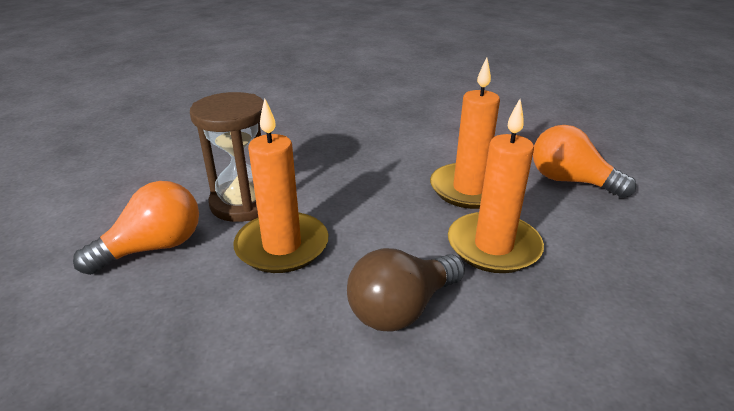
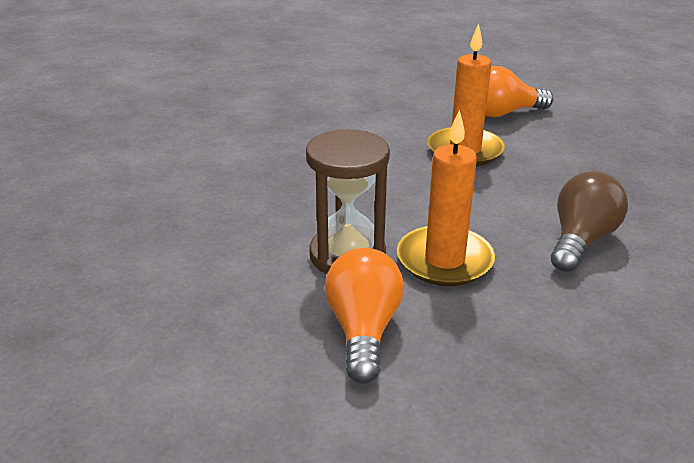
camera: 50 degrees left, 0 degrees up
brown light bulb [347,248,465,332] -> brown light bulb turned 150 degrees counterclockwise [551,171,628,272]
orange candle [448,99,544,273] -> none

